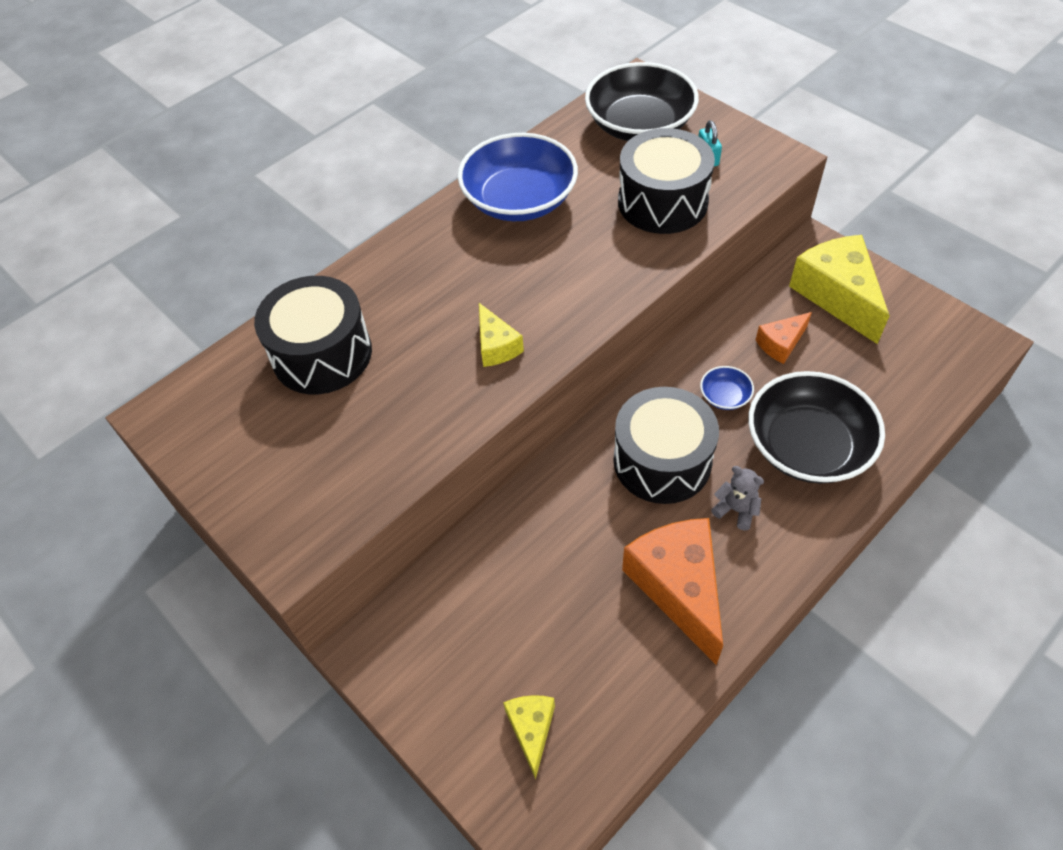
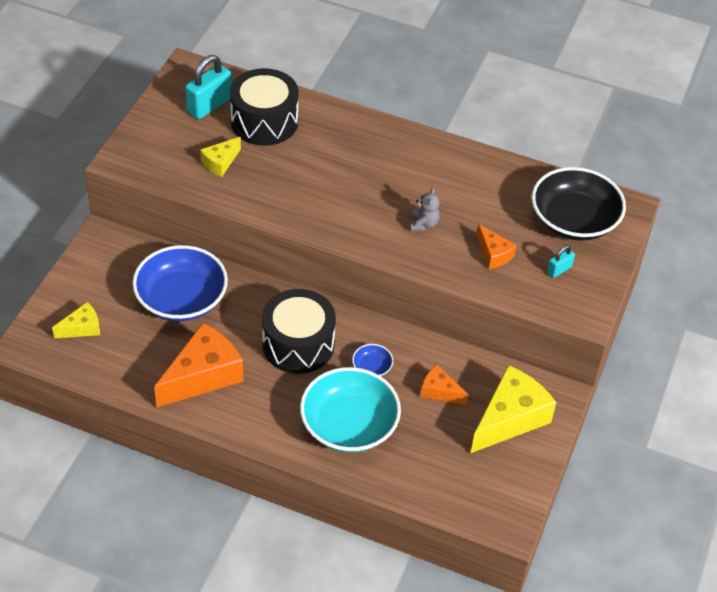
camera: 60 degrees right, 5 degrees down
blue bowl [458,133,578,221] -> blue bowl moved to [132,245,228,321]
yellow cheese [479,303,524,367] -> yellow cheese moved to [200,137,241,177]
black drum [618,128,715,234] -> orange cheese [476,224,516,269]
grey teddy bear [711,466,764,531] -> grey teddy bear moved to [410,187,440,231]
black bowl [748,371,885,484] -> turquoise bowl [300,367,401,453]
none -> turquoise padlock [185,55,232,119]

